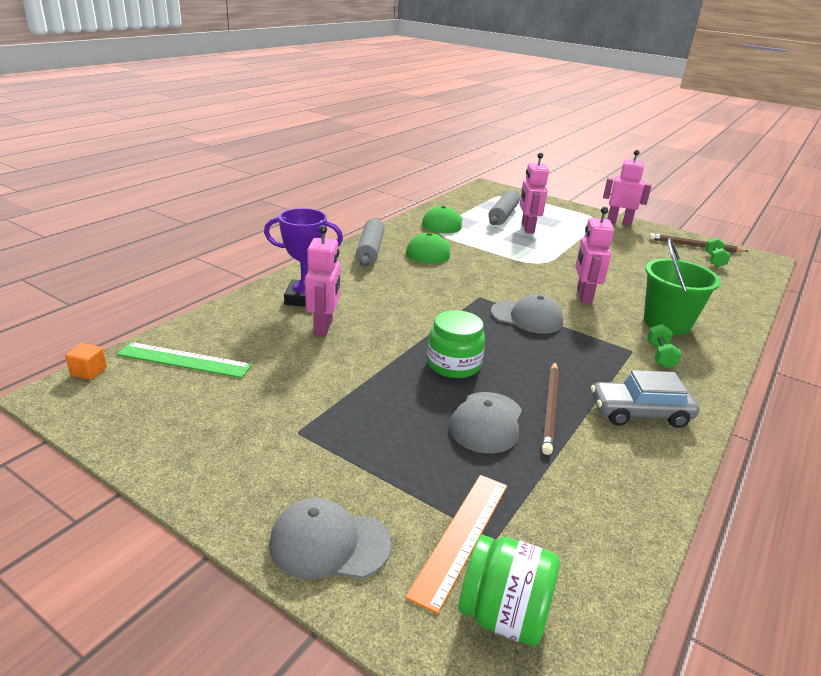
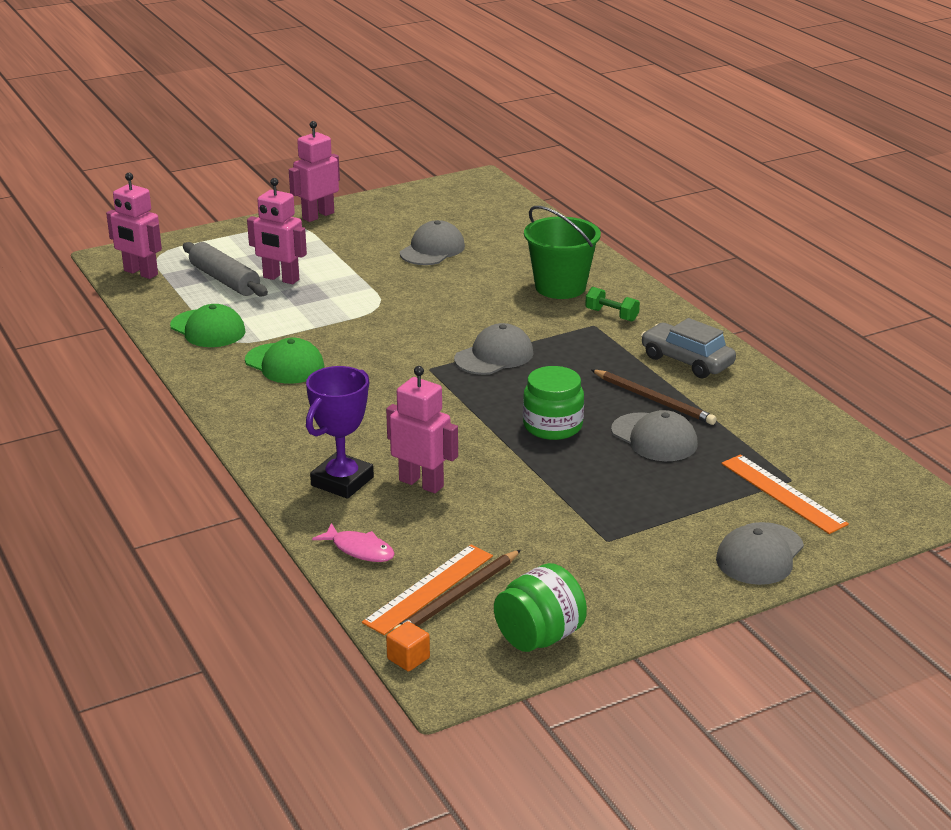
camera: 60 degrees left, 0 degrees up
green ruler [117,342,252,378] -> orange ruler [362,544,493,635]
grey rolling pin [356,218,385,267] -> none
green jar [458,535,560,646] -> green jar moved to [494,563,587,652]
pink robot [575,207,614,304] -> pink robot moved to [106,173,162,279]
grey car [591,370,699,428] -> grey car turned 105 degrees clockwise [641,318,736,378]
brown pencil [649,233,748,252] -> brown pencil moved to [393,550,521,630]
green dumbbell [705,238,730,267] -> none
none -> pink fish [312,523,395,562]
none -> grey cap [400,220,465,265]

